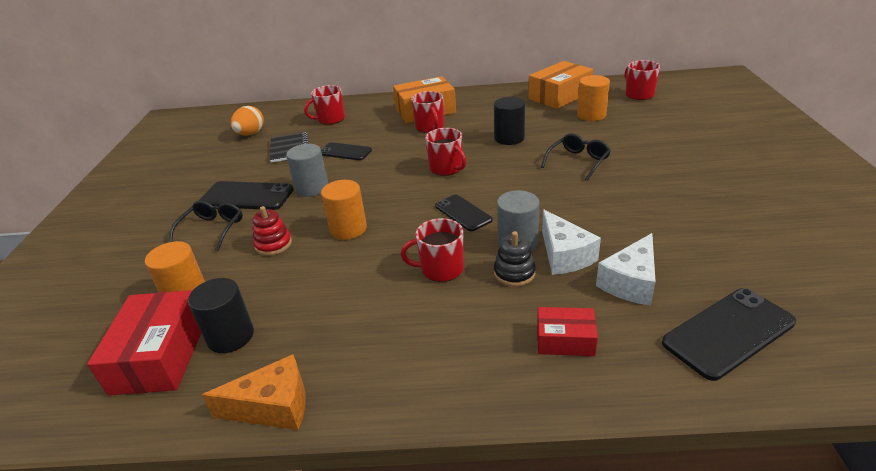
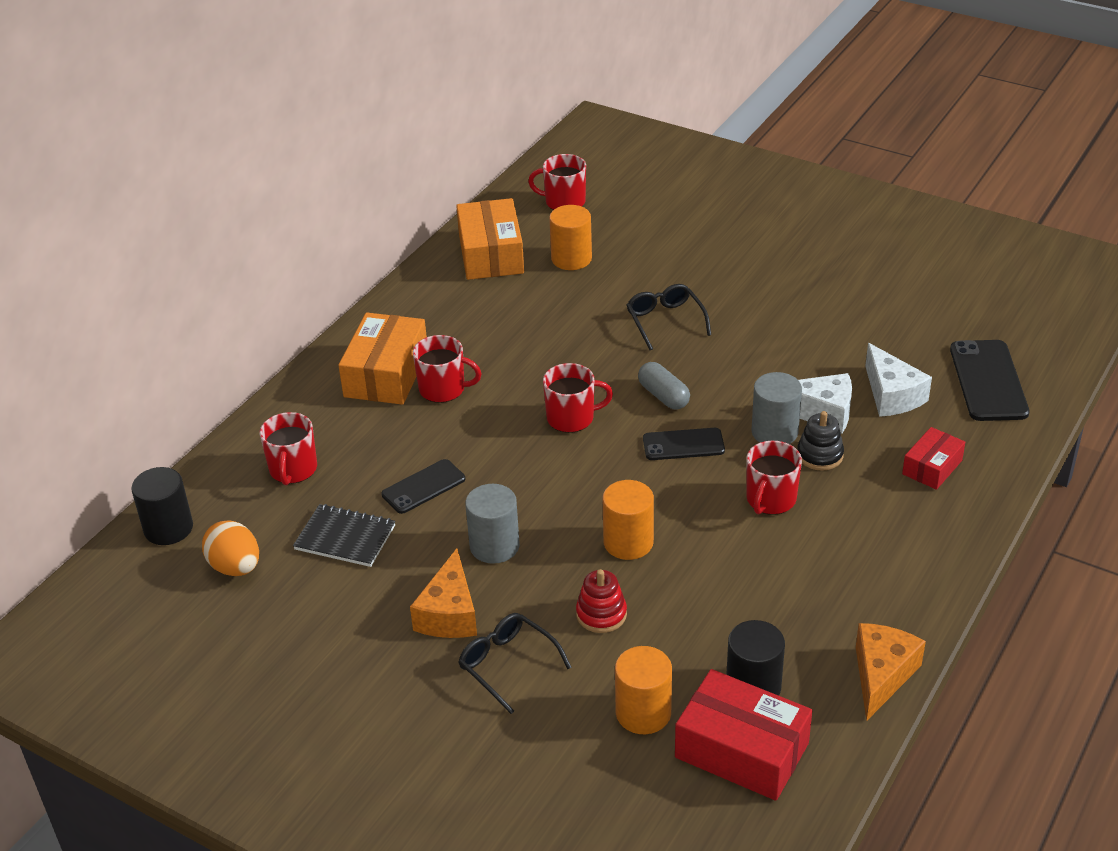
camera: 60 degrees left, 5 degrees up
black phone [199,181,294,210] -> orange cheese [410,548,477,638]
black cylinder [494,97,525,145] -> black cylinder moved to [131,467,193,545]
none -> grey capsule [638,362,690,409]

